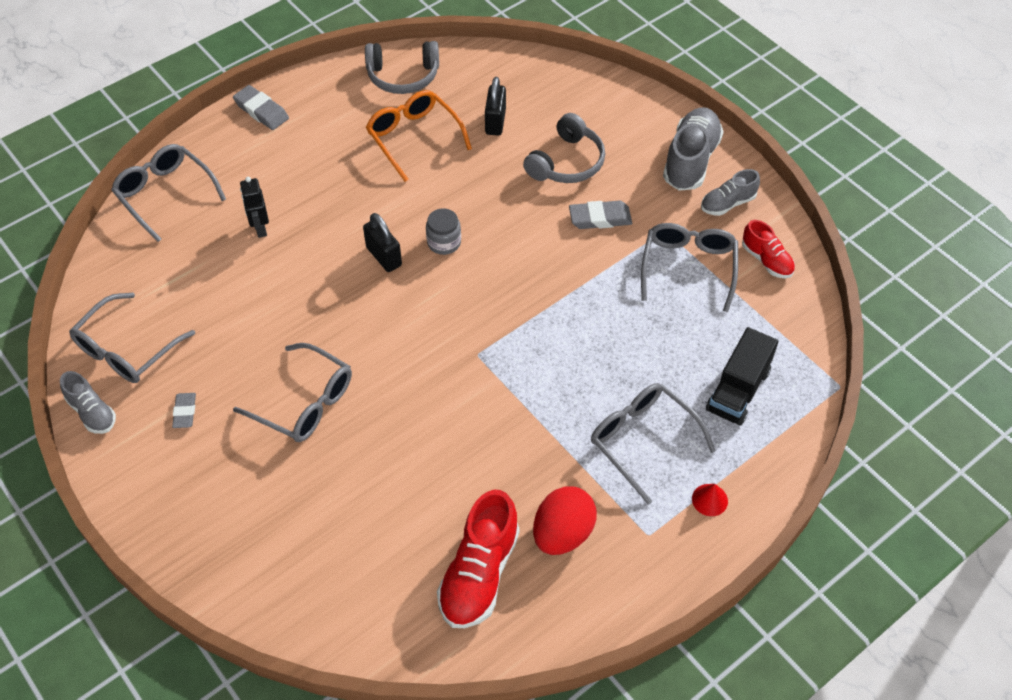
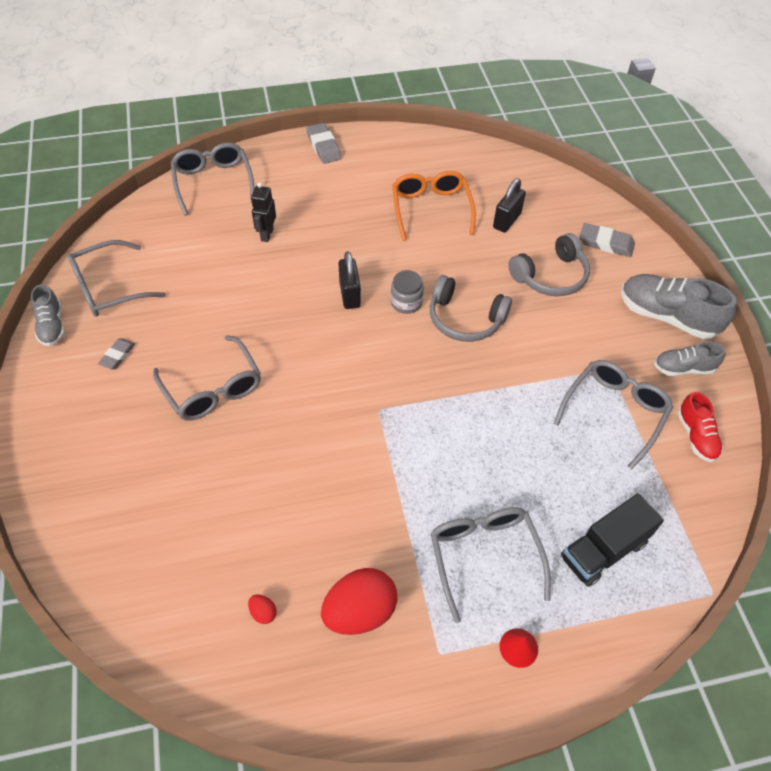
camera: 25 degrees right, 0 degrees up
grey headphones [365,41,439,94] -> grey headphones moved to [430,275,512,342]
red shoe [437,489,520,628] -> red egg [248,594,277,624]
grey eraser [569,200,632,229] -> grey eraser moved to [580,223,635,257]
grey shoe [663,107,724,191] -> grey shoe turned 105 degrees counterclockwise [621,274,737,339]

